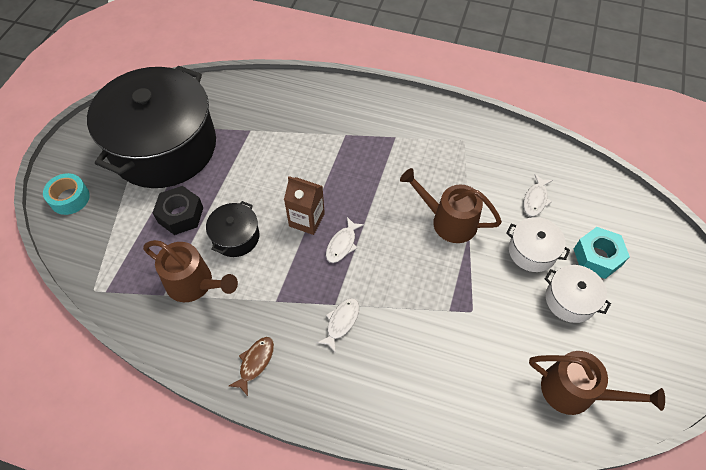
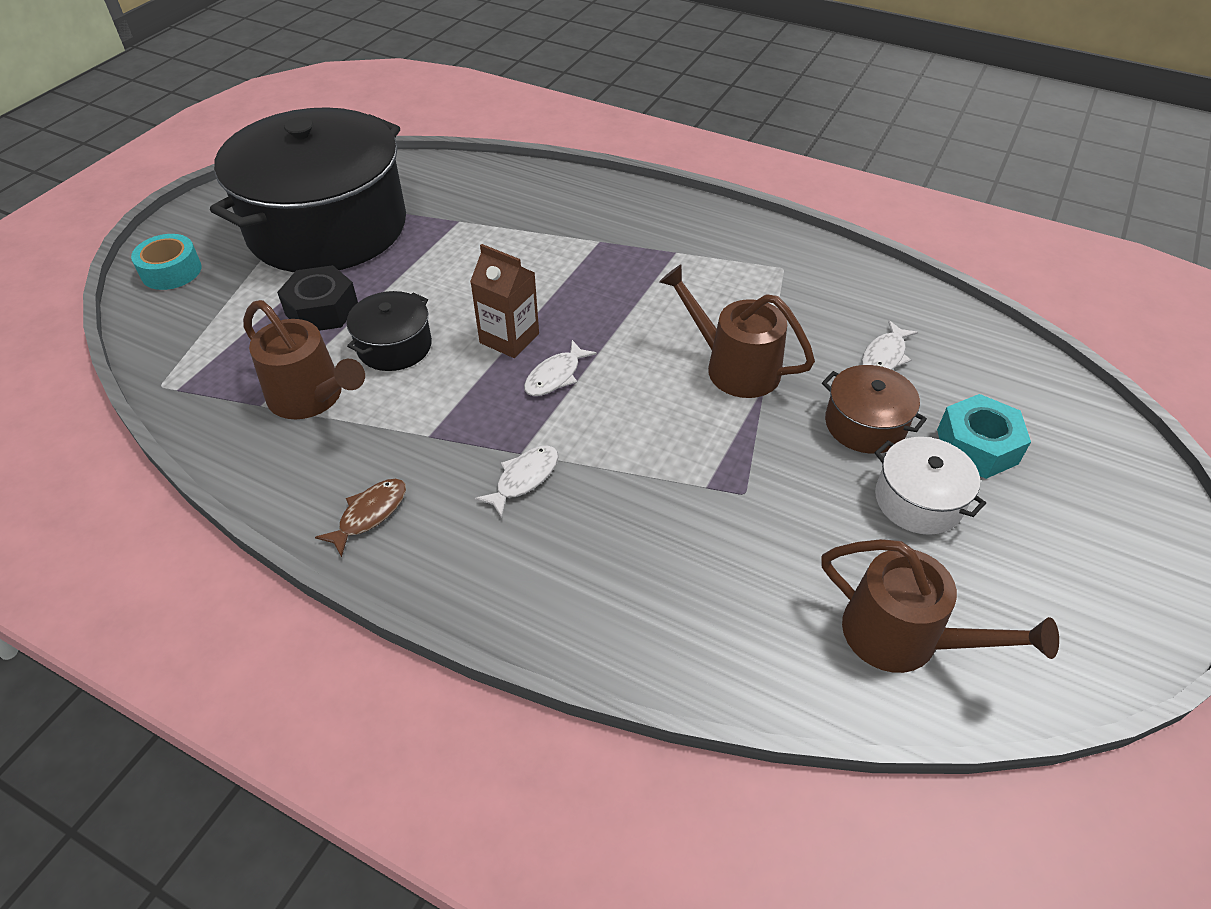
camera: 10 degrees right, 10 degrees down
white pot [506,217,570,272] -> brown pot [822,365,927,454]

